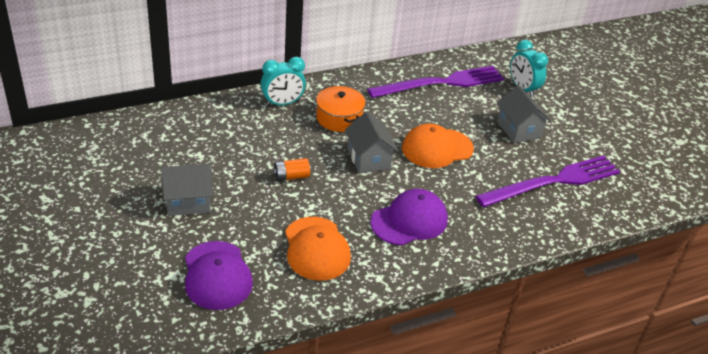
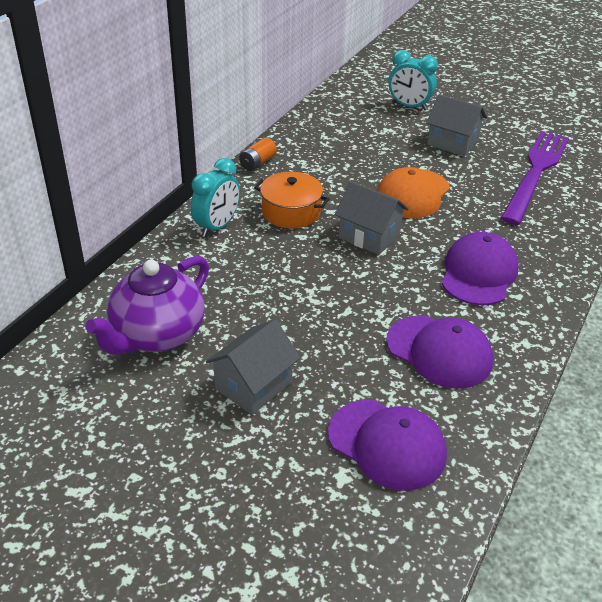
camera: 35 degrees left, 0 degrees up
orange battery [273,158,310,181] -> orange battery moved to [239,137,277,171]
orange cap [285,217,351,281] -> purple cap [386,315,493,388]
purple fork [367,66,504,98] -> none
none -> purple teapot [85,256,209,355]

